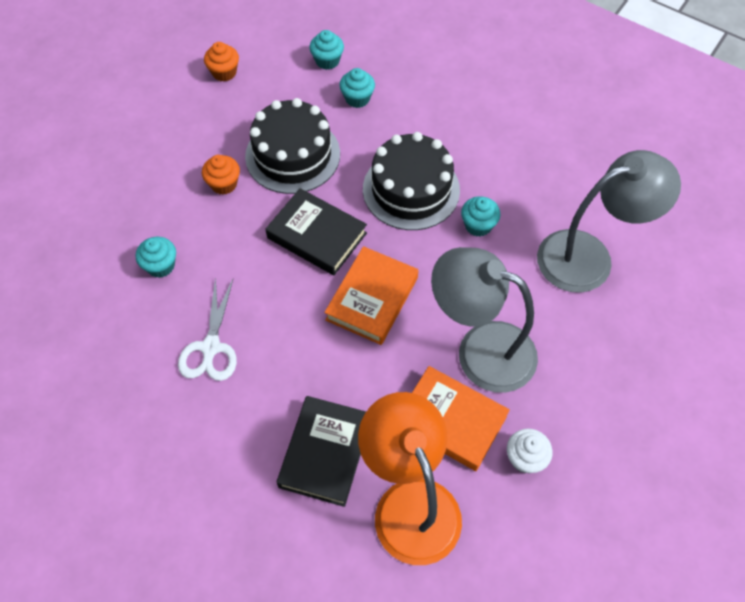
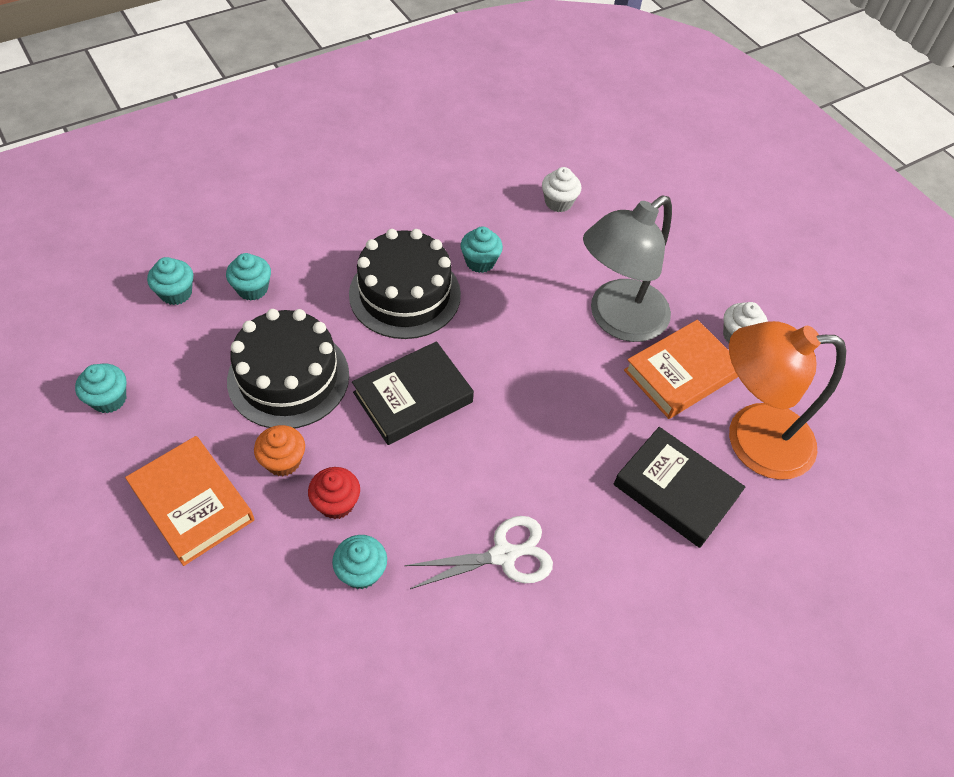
camera: 70 degrees left, 5 degrees down
white scissors [178,278,237,381] -> white scissors turned 45 degrees counterclockwise [404,516,553,589]
orange cupcake [204,42,239,82] -> turquoise cupcake [75,364,126,413]
orange book [324,246,418,345] -> orange book moved to [125,436,254,566]
grey lamp [537,150,681,293] -> white cupcake [542,167,581,212]
none -> red cupcake [308,467,360,519]

